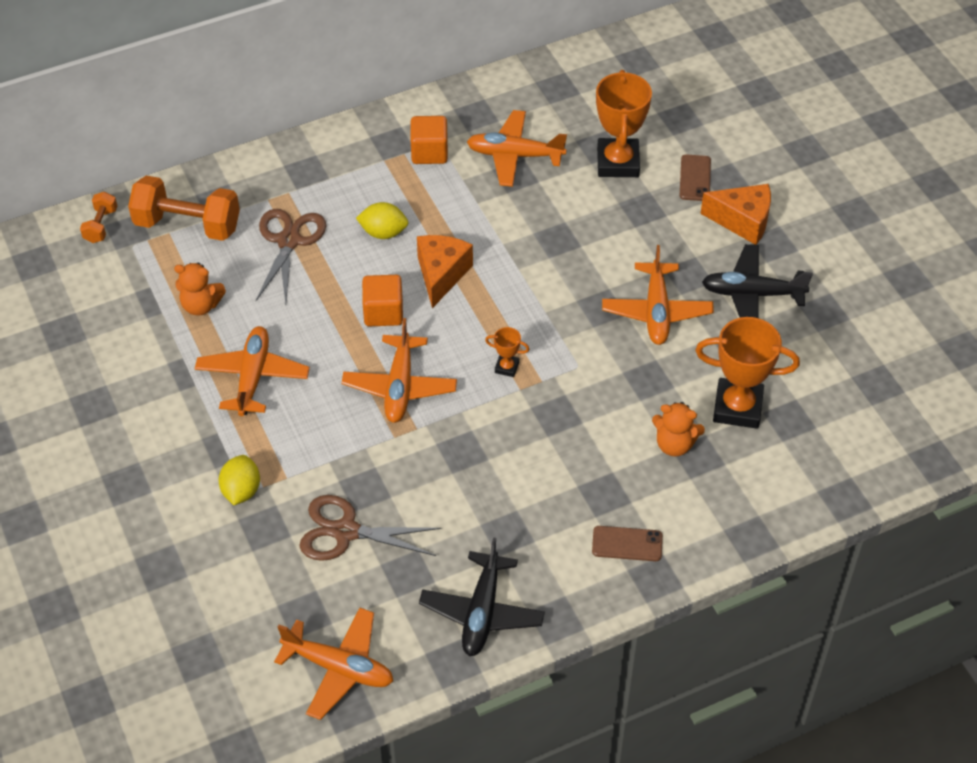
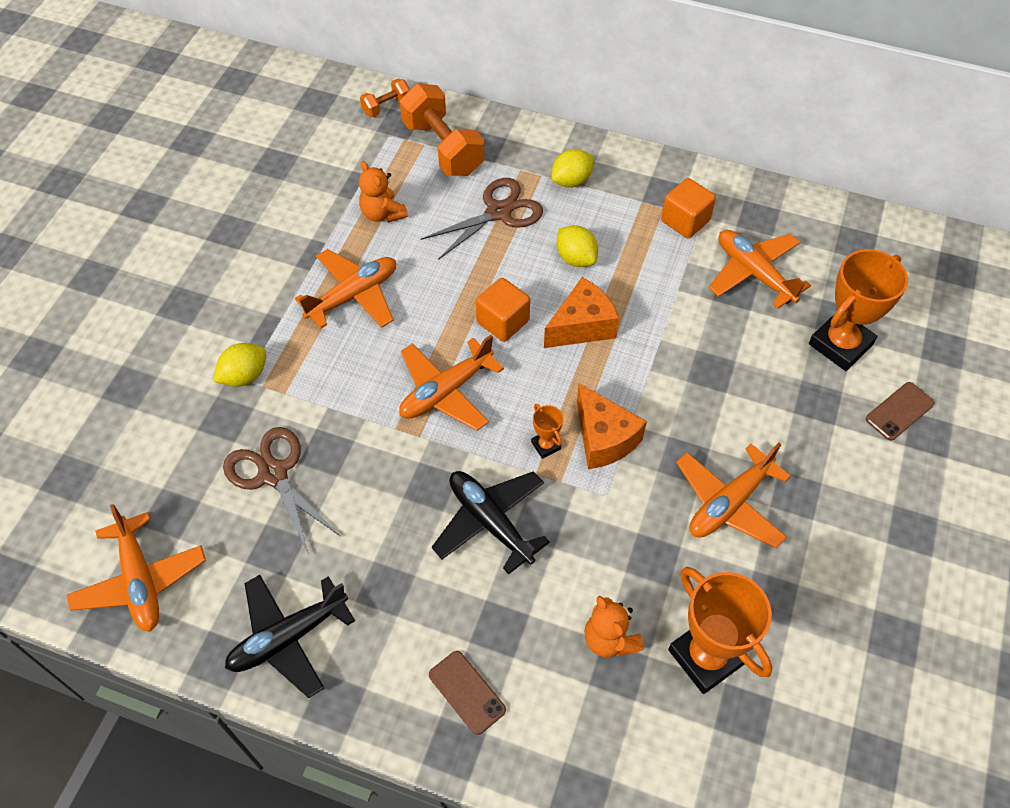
camera: 45 degrees right, 5 degrees up
orange cheese [700,184,771,245] -> orange cheese moved to [577,383,647,469]
black plane [702,244,813,318] -> black plane moved to [432,471,550,574]
none -> yellow lemon [551,149,594,188]

